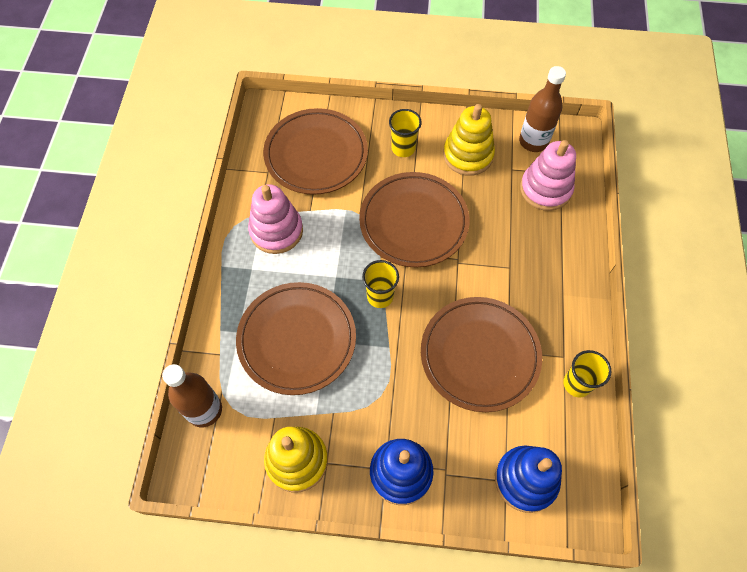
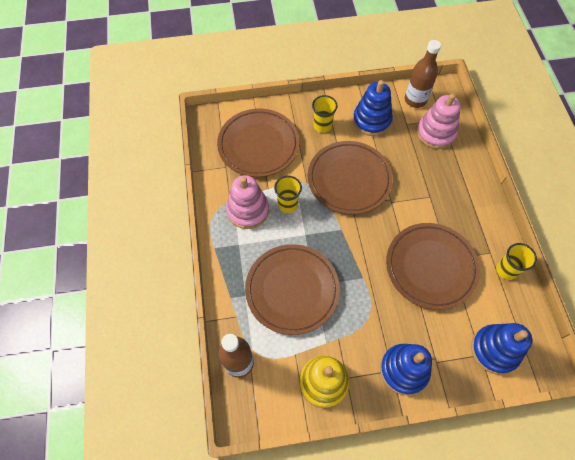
camera: 15 degrees left, 0 degrees up
yellow cup [362,260,399,308] -> yellow cup moved to [274,176,302,213]
yellow stacking toy [443,104,495,176] -> blue stacking toy [353,80,393,136]

